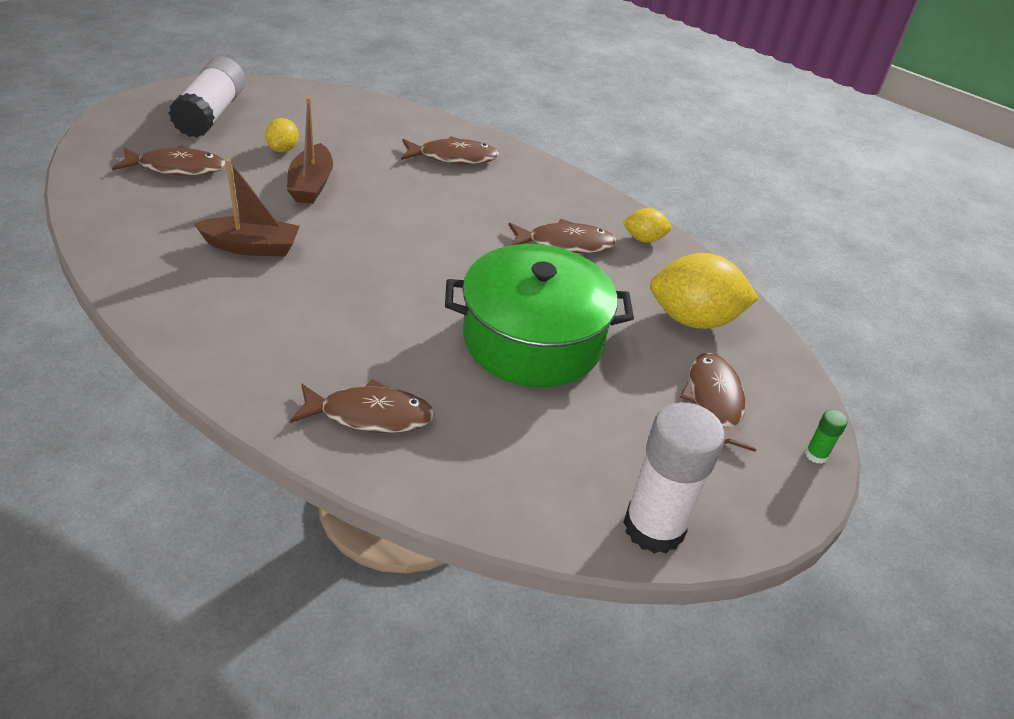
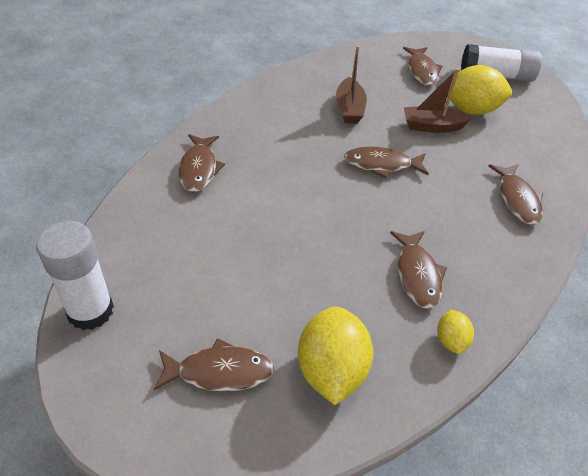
camera: 90 degrees right, 5 degrees up
yellow lemon [265,118,299,152] -> yellow lemon [448,65,512,115], size x1.97
green pot [445,244,634,387] -> none
green glue stick [805,410,848,464] -> none
none -> brown fish [344,147,429,178]

